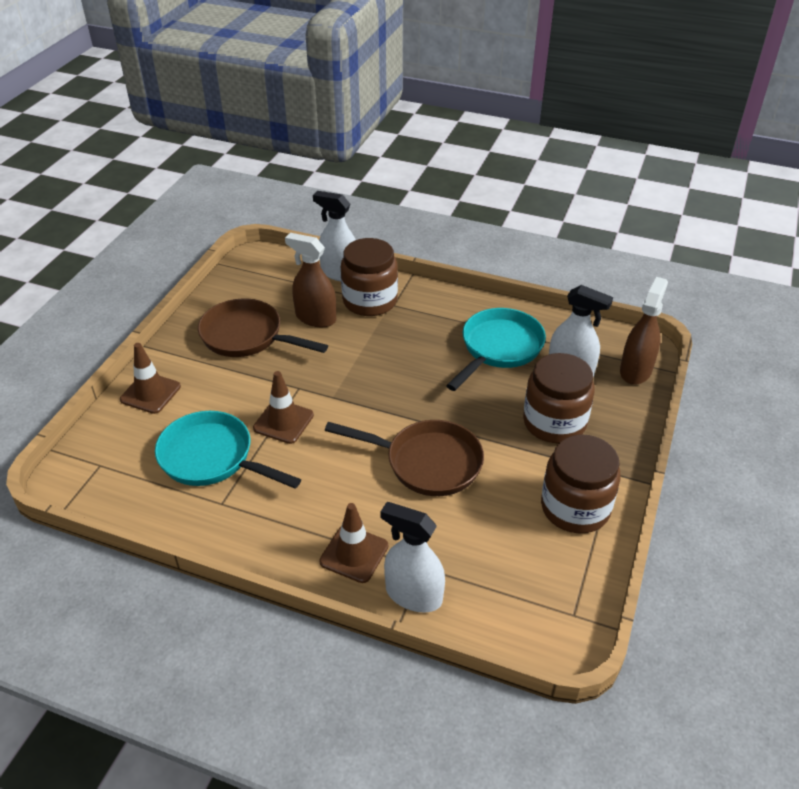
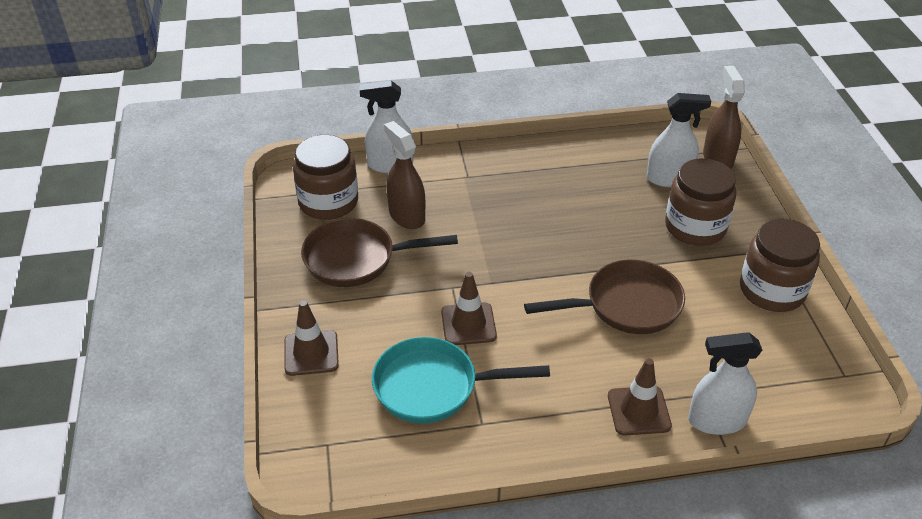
camera: 30 degrees left, 0 degrees up
brown spray bottle [285,233,336,328] -> brown spray bottle turned 60 degrees clockwise [384,121,425,229]
brown jar [341,238,398,316] -> brown jar moved to [293,135,358,220]
turquoise pan [446,308,546,391] -> none

